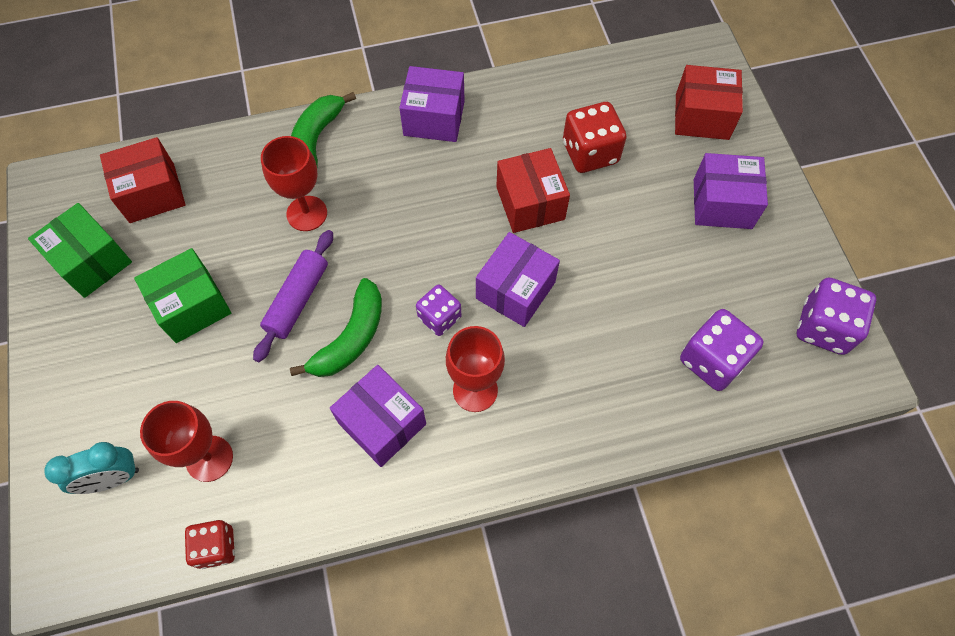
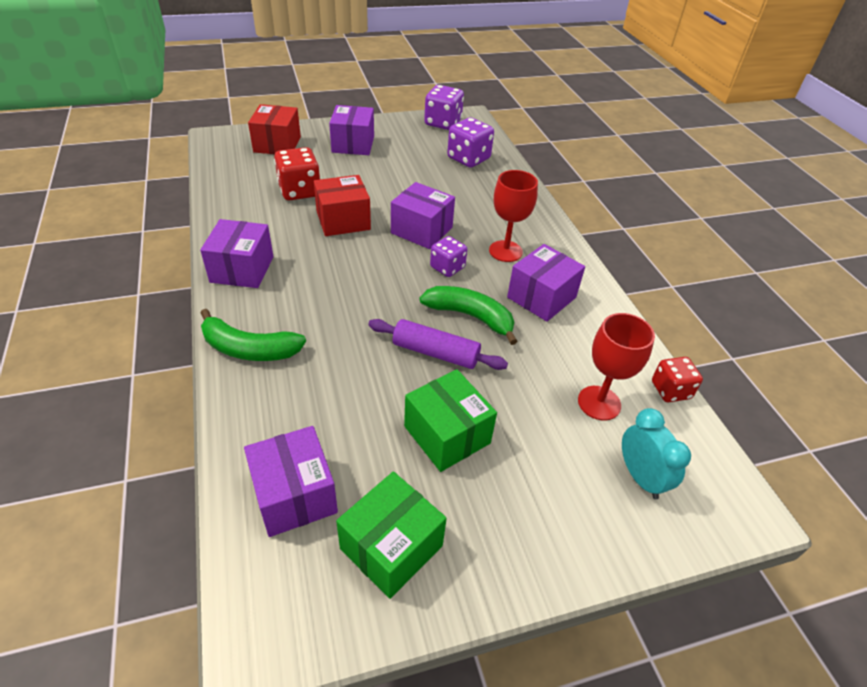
camera: 95 degrees left, 20 degrees down
red box [100,137,186,223] -> purple box [244,426,338,537]
red goblet [261,136,327,231] -> none

